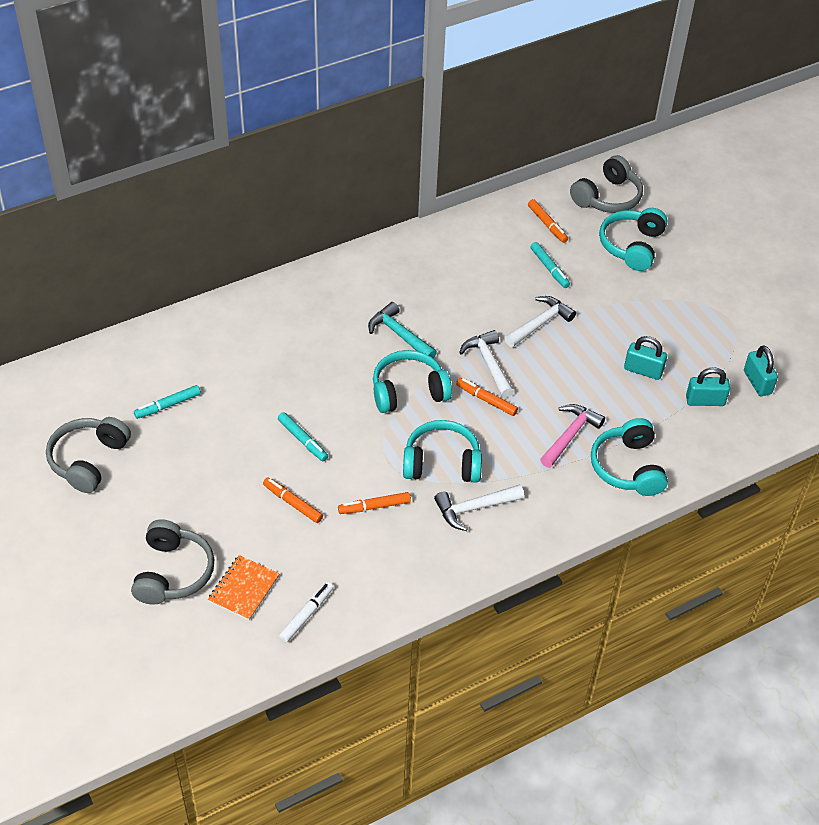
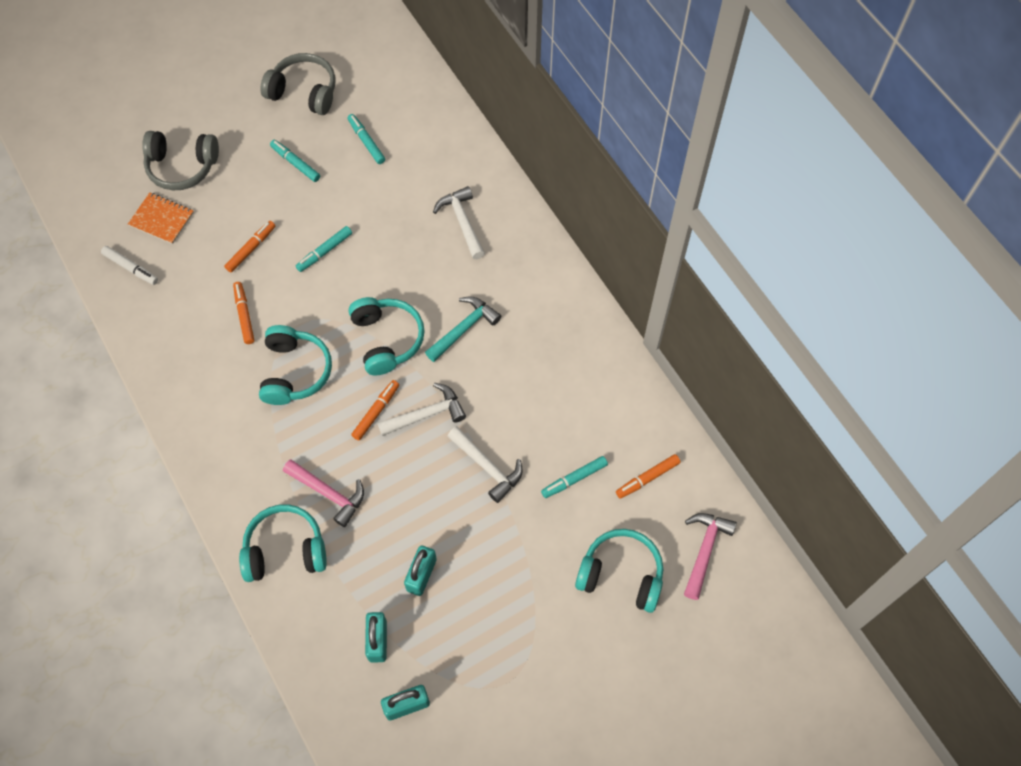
camera: 90 degrees right, 15 degrees up
white hammer [434,484,524,531] -> white hammer moved to [433,186,485,259]
grey headphones [570,155,643,213] -> pink hammer [684,513,737,600]
none -> turquoise marker [270,140,320,182]

